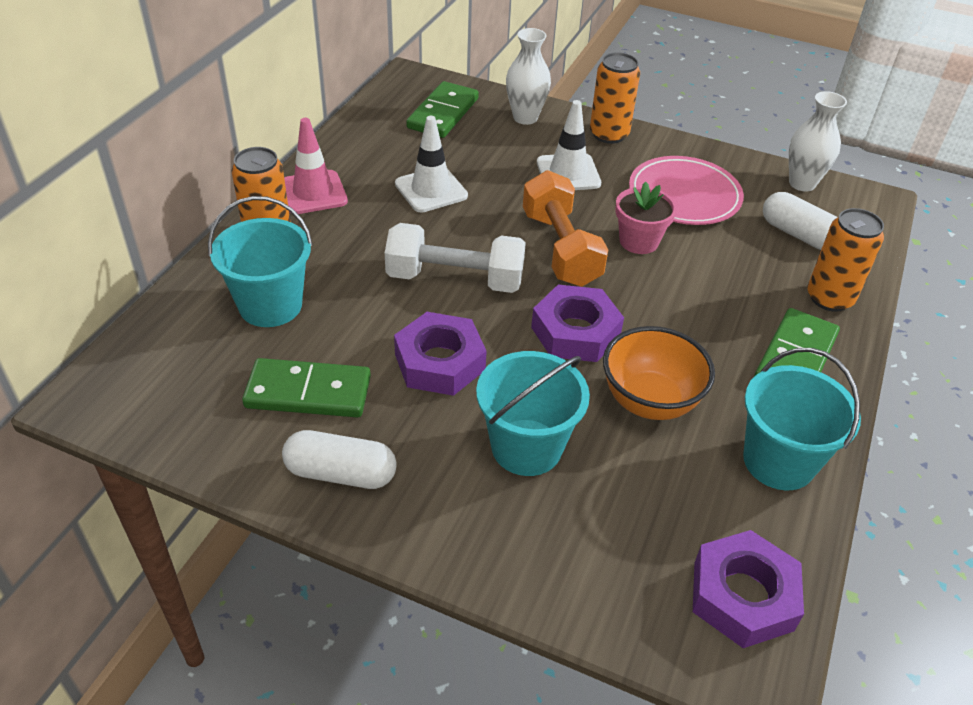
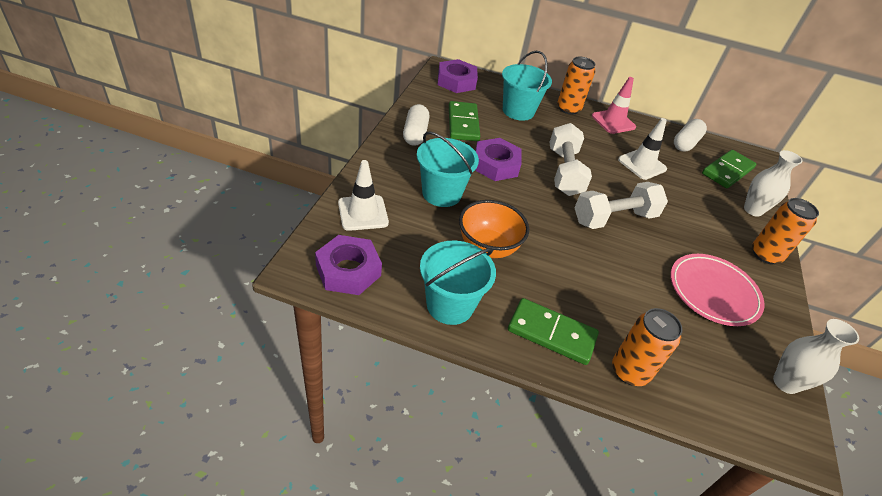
camera: 80 degrees right, 0 degrees up
green domino [406,81,479,138] -> green domino turned 60 degrees counterclockwise [702,150,756,188]
orange dumbbell [523,170,608,287] -> white dumbbell [575,182,668,229]
purple nut [531,285,624,362] -> purple nut moved to [438,59,478,93]
white traffic cone [537,100,601,190] -> white traffic cone moved to [338,160,389,231]
pink flower pot [615,182,677,254] -> none
white capsule [763,192,837,250] -> white capsule moved to [674,119,707,152]

